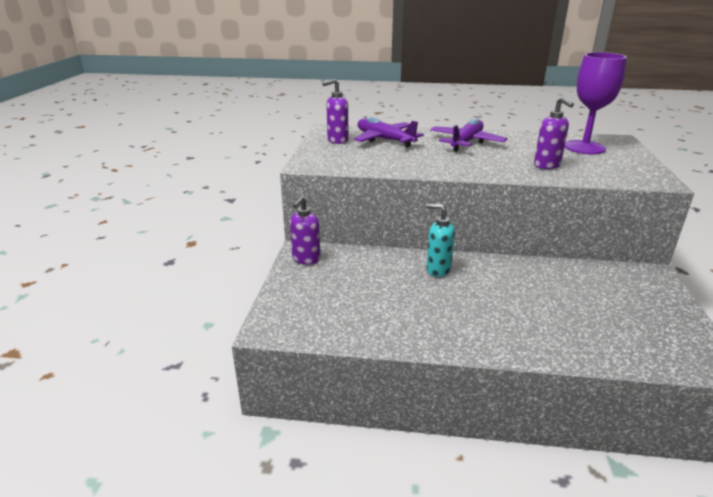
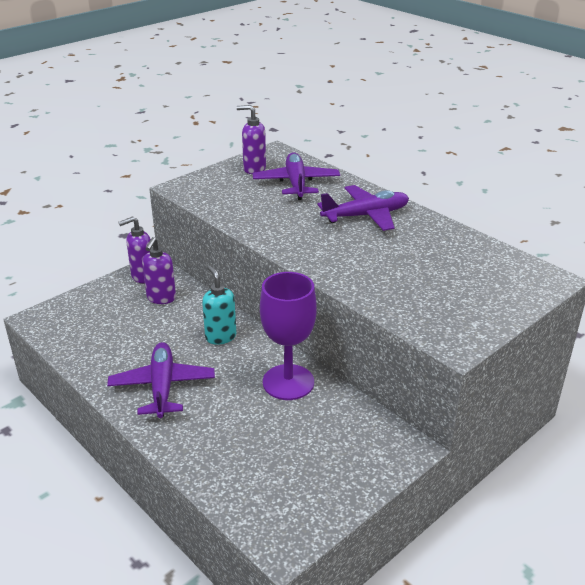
camera: 40 degrees right, 5 degrees up
purple soap dispenser [534,97,574,169] -> purple soap dispenser moved to [142,237,176,304]
purple goblet [565,52,627,154] -> purple goblet moved to [260,272,317,400]
none -> purple plane [107,342,215,418]

